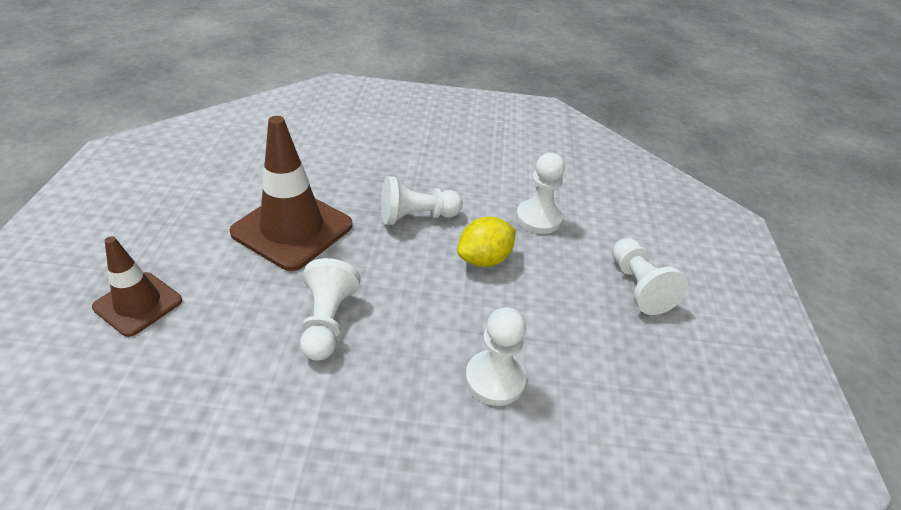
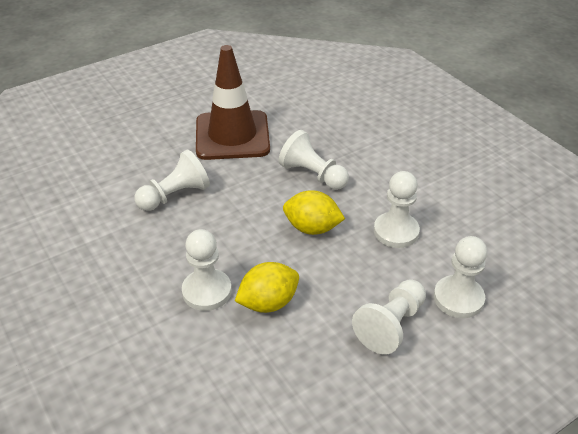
camera: 55 degrees right, 0 degrees up
brown traffic cone [92,236,182,337] -> none
none -> yellow lemon [235,262,299,313]
none -> white pawn [434,236,487,318]

